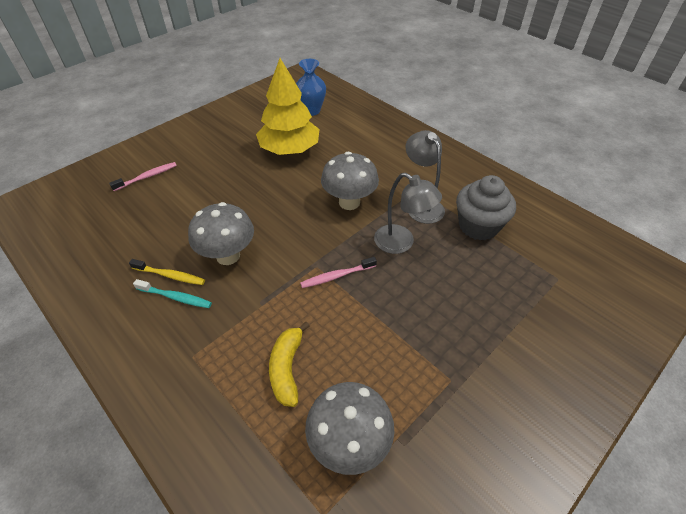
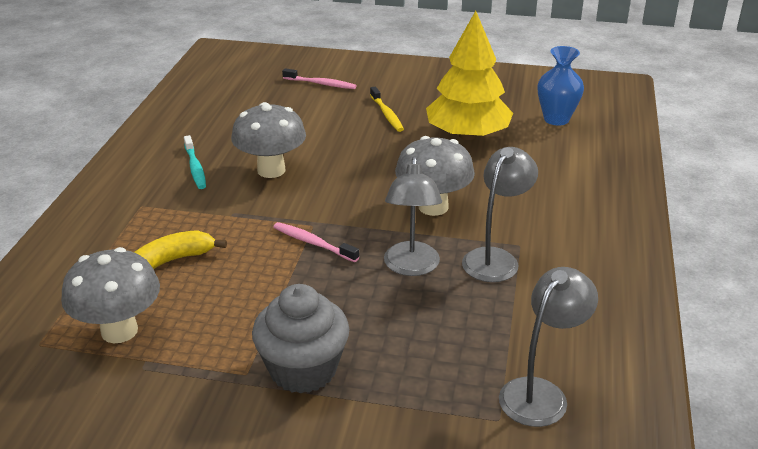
camera: 55 degrees right, 15 degrees down
yellow toothbrush [129,259,205,285] -> yellow toothbrush moved to [370,87,404,132]
grey cupcake [456,175,516,240] -> grey cupcake moved to [252,284,349,394]
none -> grey lamp [499,267,598,427]

